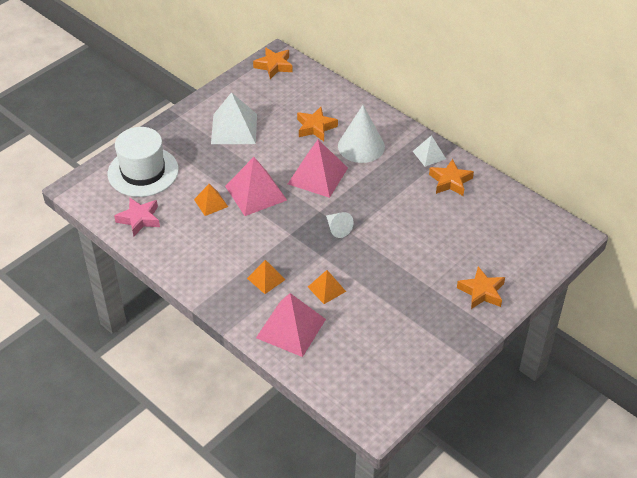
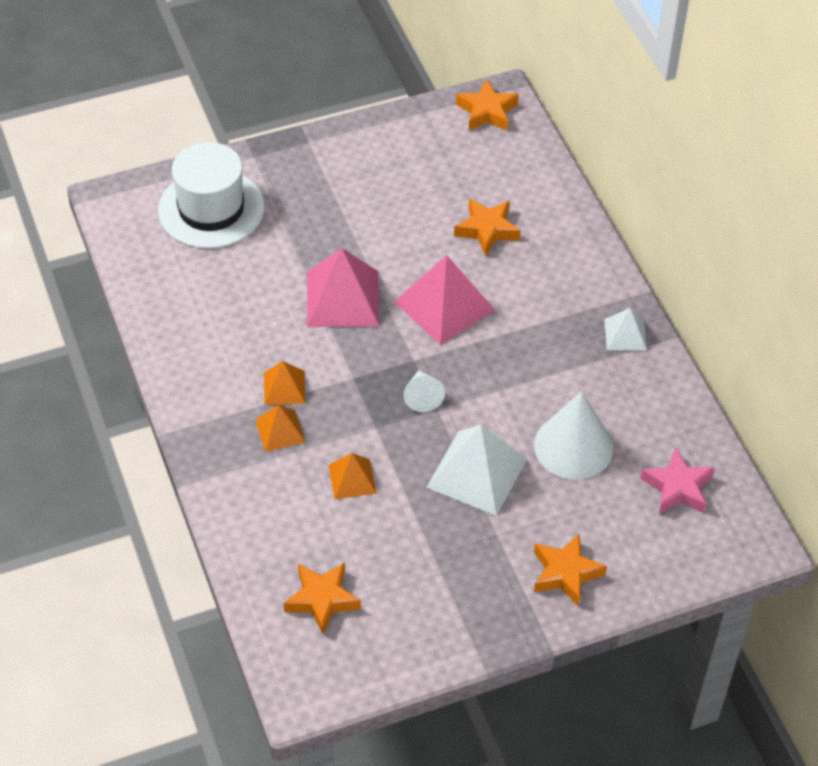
camera: 25 degrees right, 5 degrees up
pink star [114,198,160,236] -> pink star moved to [640,447,715,514]
orange pyramid [194,184,228,216] -> orange pyramid moved to [264,361,305,405]
white pyramid [211,92,257,144] -> white pyramid moved to [426,425,528,516]
pink pyramid [256,293,326,357] -> none
white cone [338,105,385,163] -> white cone moved to [534,391,613,480]
orange star [429,159,474,196] -> orange star moved to [284,562,361,634]

